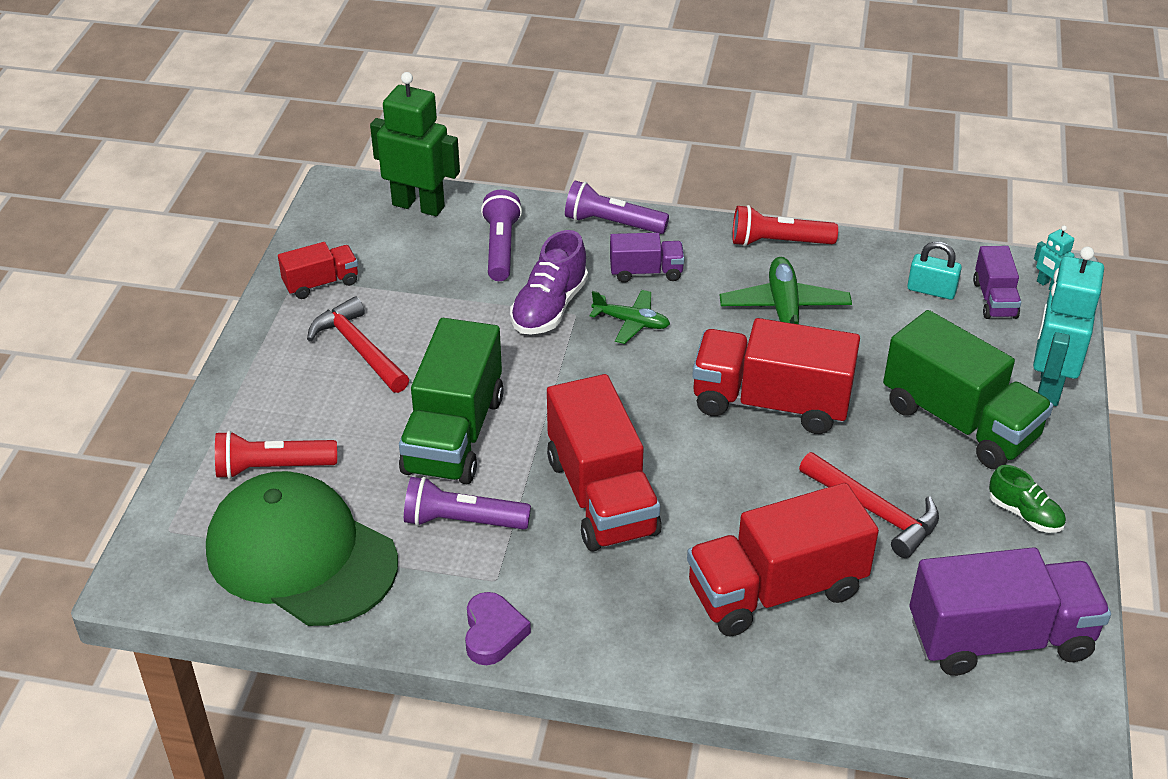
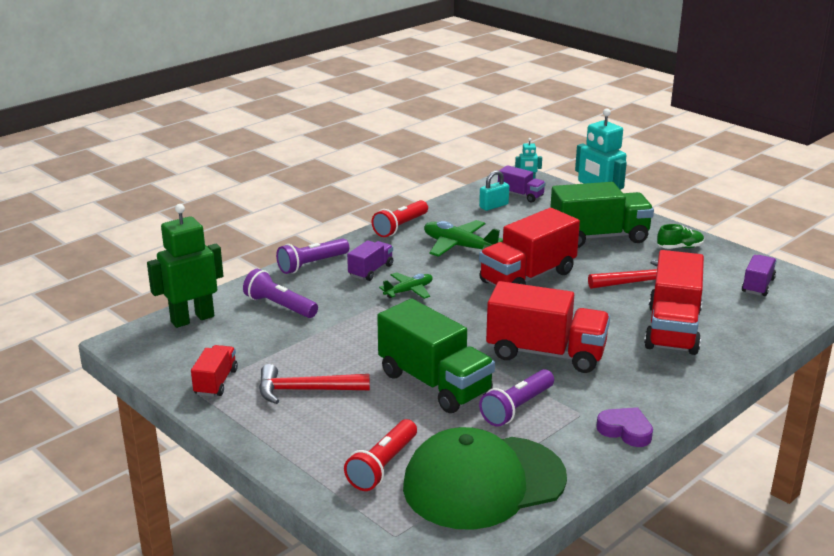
camera: 55 degrees left, 15 degrees down
purple shoe [510,230,588,335] -> none
purple truck [910,547,1111,676] -> purple truck [742,255,777,296], size x0.51

